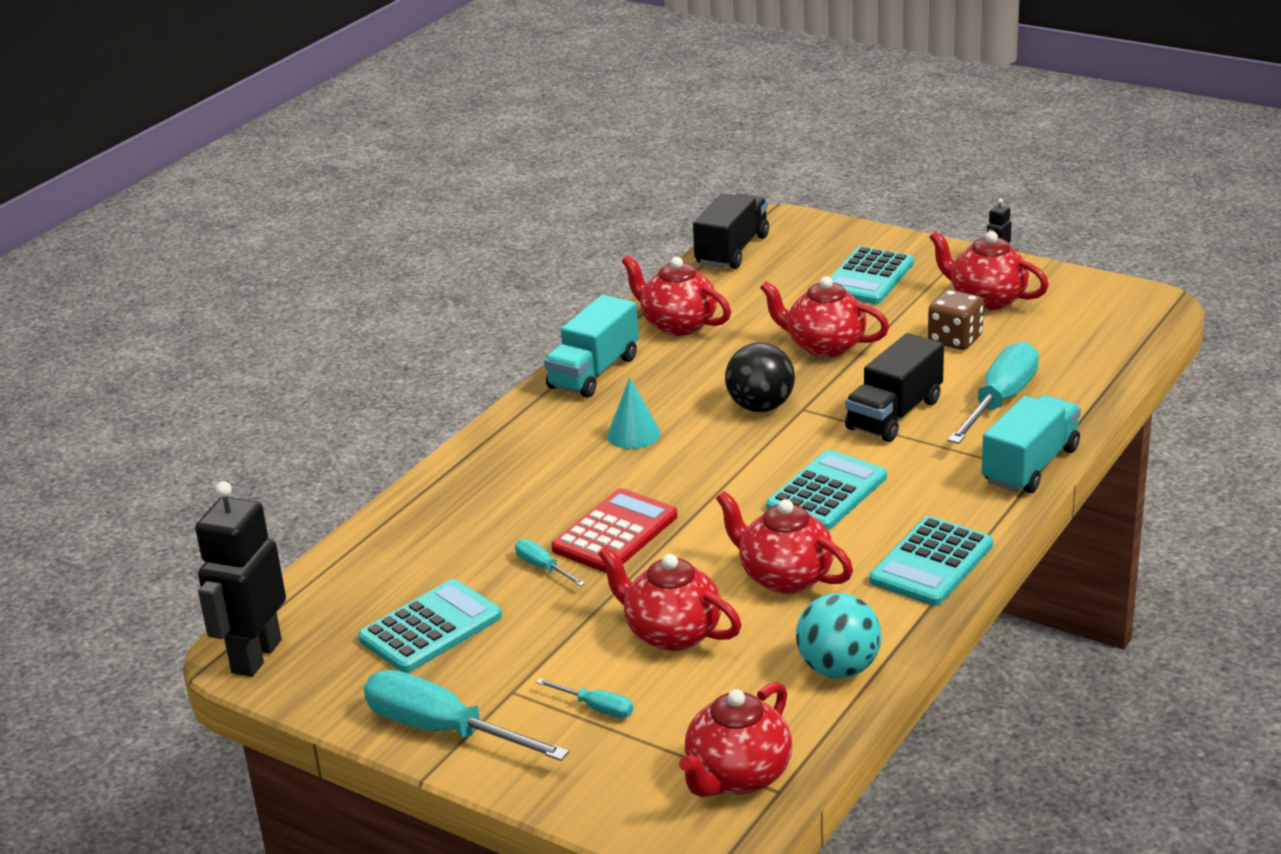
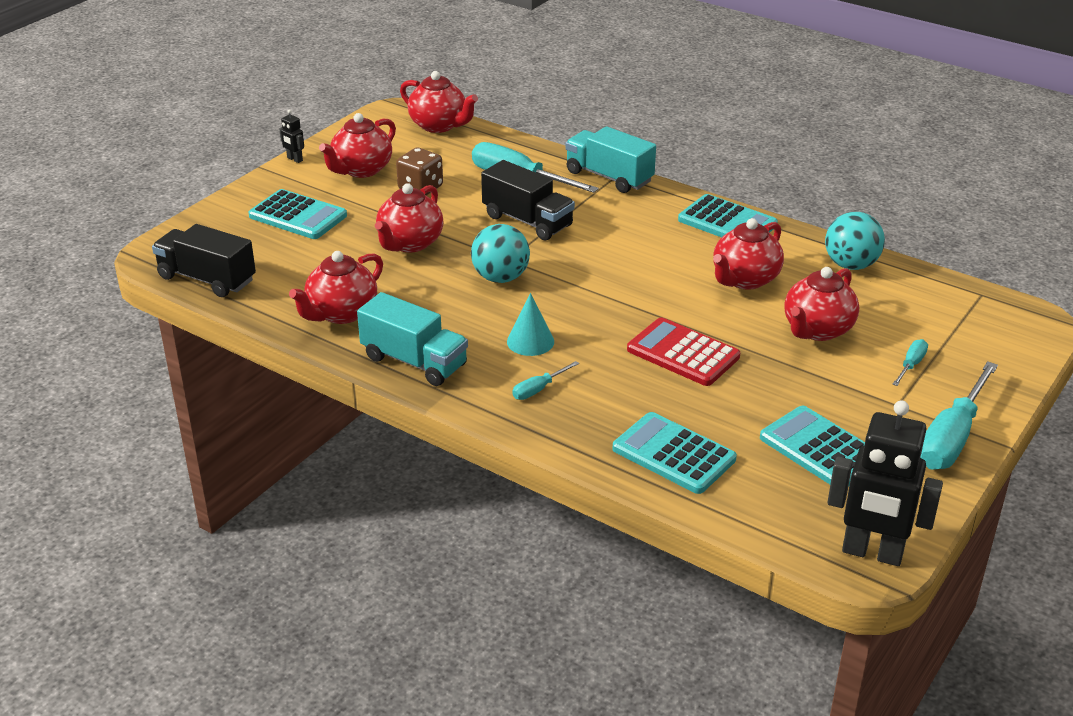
camera: 90 degrees left, 5 degrees up
turquoise screwdriver [515,539,585,586] -> turquoise screwdriver moved to [513,361,579,400]
red teapot [679,682,792,797] -> red teapot moved to [400,71,478,133]
black ball [725,342,795,412] -> turquoise ball [471,224,530,283]
turquoise calculator [766,450,887,530] -> turquoise calculator moved to [612,412,737,494]

